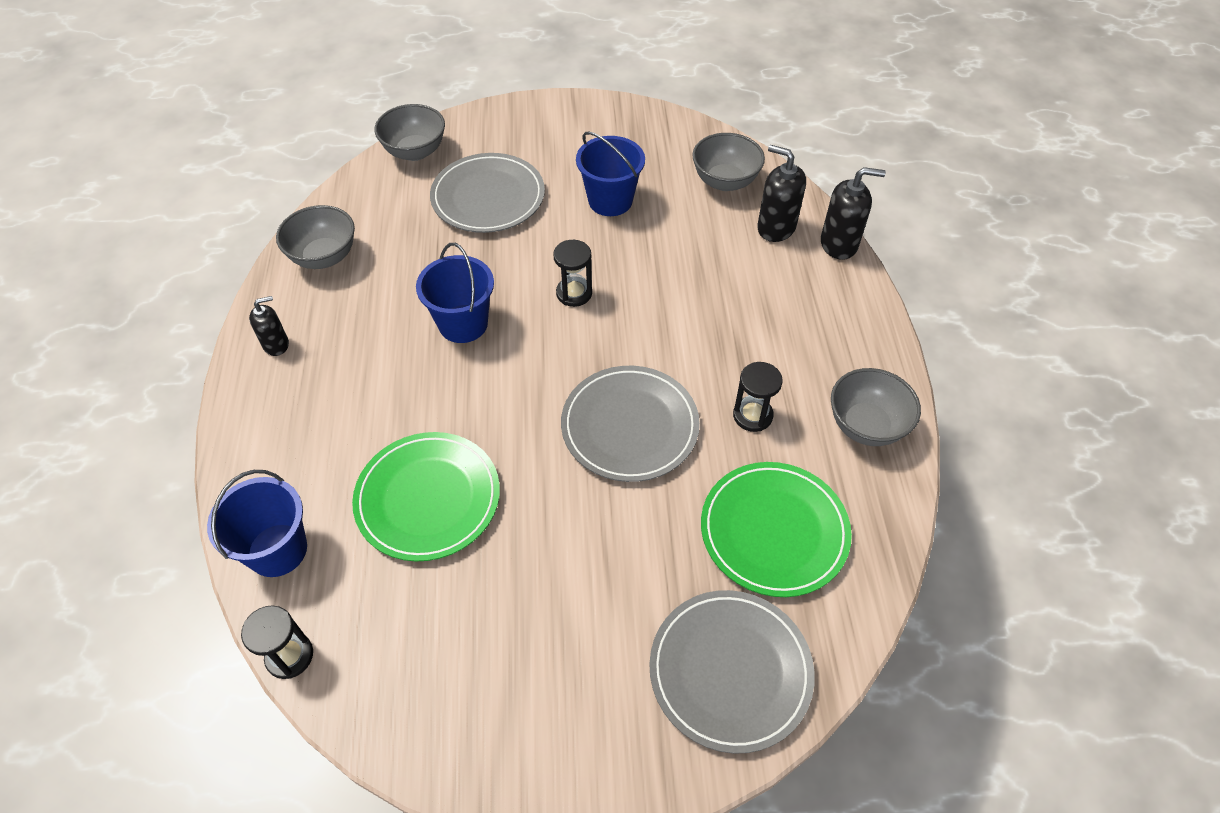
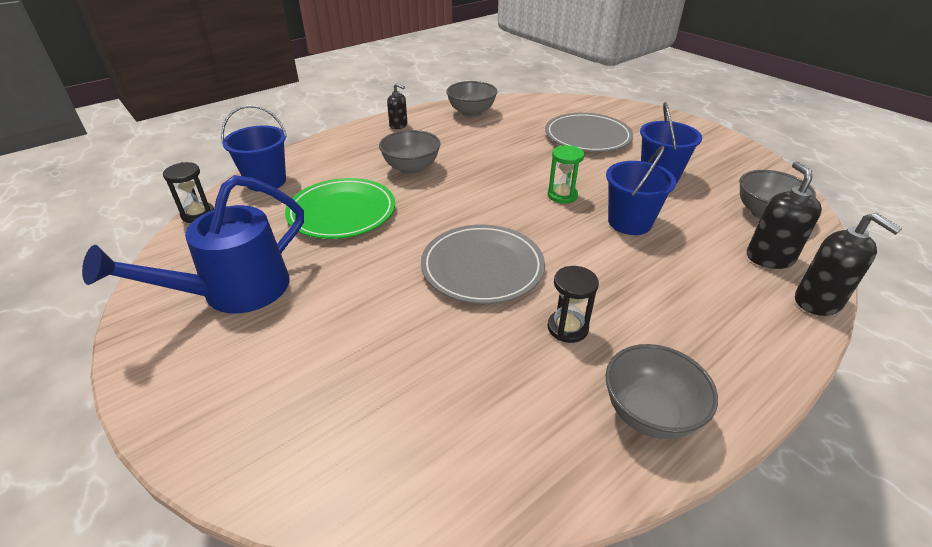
camera: 55 degrees right, 15 degrees down
grey bowl [375,104,445,161] -> grey bowl moved to [379,130,441,175]
blue bucket [416,243,494,343] -> blue bucket moved to [606,146,677,235]
black hourglass [553,240,592,307] -> green hourglass [548,145,584,203]
grey plate [649,590,815,754] -> none
green plate [701,462,852,597] -> none
none -> blue watering can [82,175,304,313]

